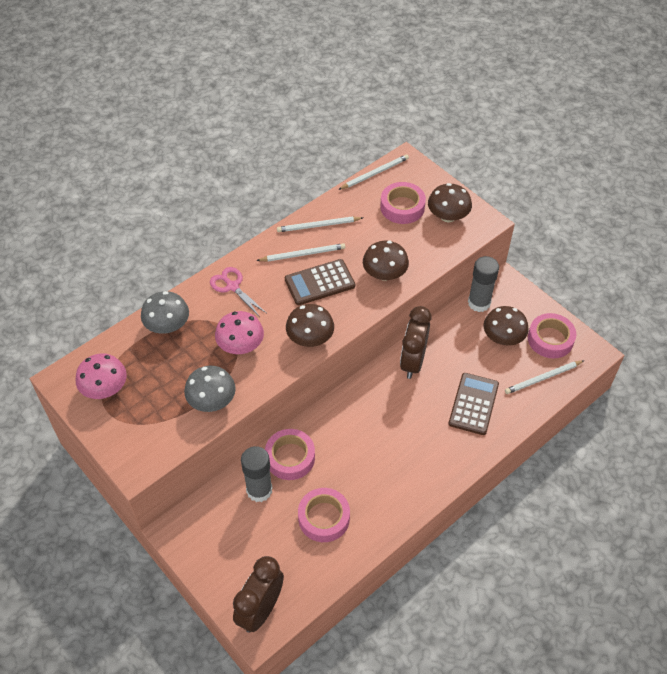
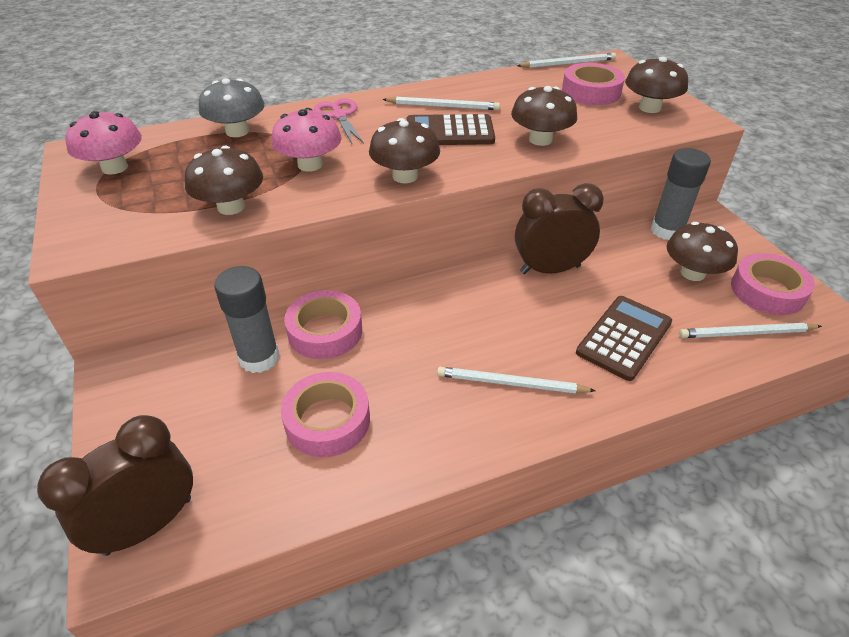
camera: 20 degrees right, 10 degrees down
grey mushroom [184,366,236,412] -> brown mushroom [185,146,263,215]
white pencil [277,216,363,232] -> white pencil moved to [437,367,596,394]
brown clock [400,306,431,379] -> brown clock turned 45 degrees clockwise [515,183,604,274]

